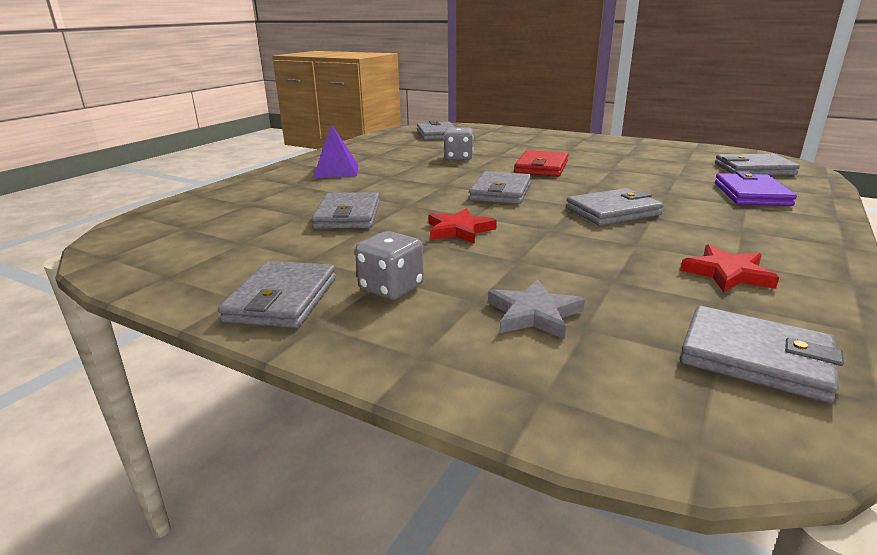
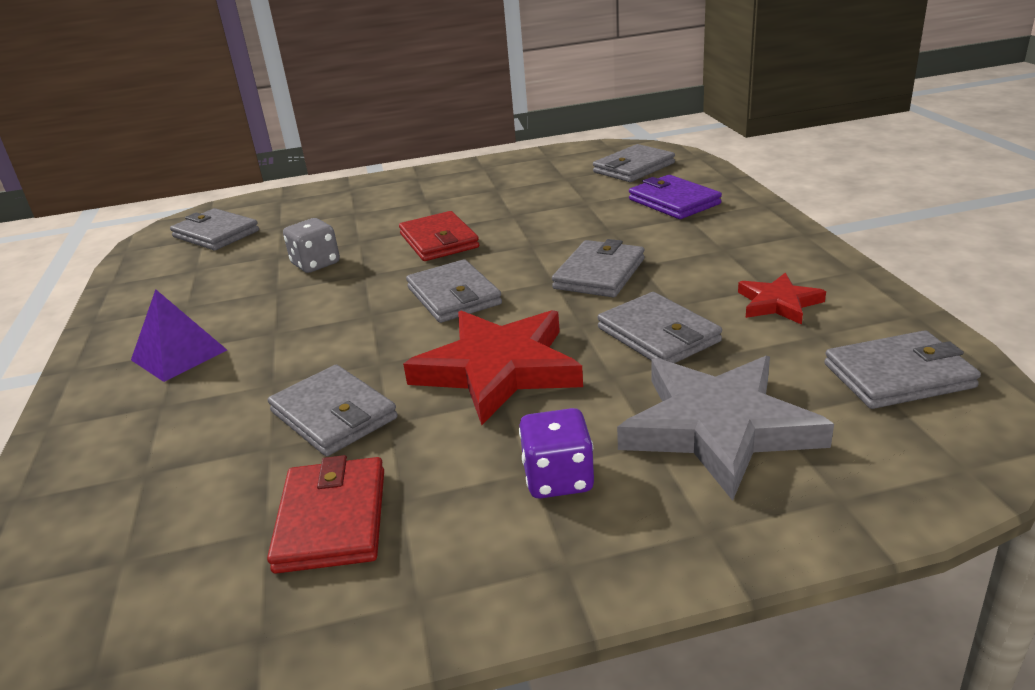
camera: 40 degrees left, 5 degrees up
grey wallet [218,261,336,328] -> grey wallet moved to [597,292,722,363]
grey dice [355,231,424,300] -> purple dice [519,408,594,499]
red star [429,208,497,244] -> red star [403,310,583,425], size x1.90
grey star [488,279,585,339] -> grey star [617,356,834,501], size x1.90
none -> red wallet [267,455,384,574]

